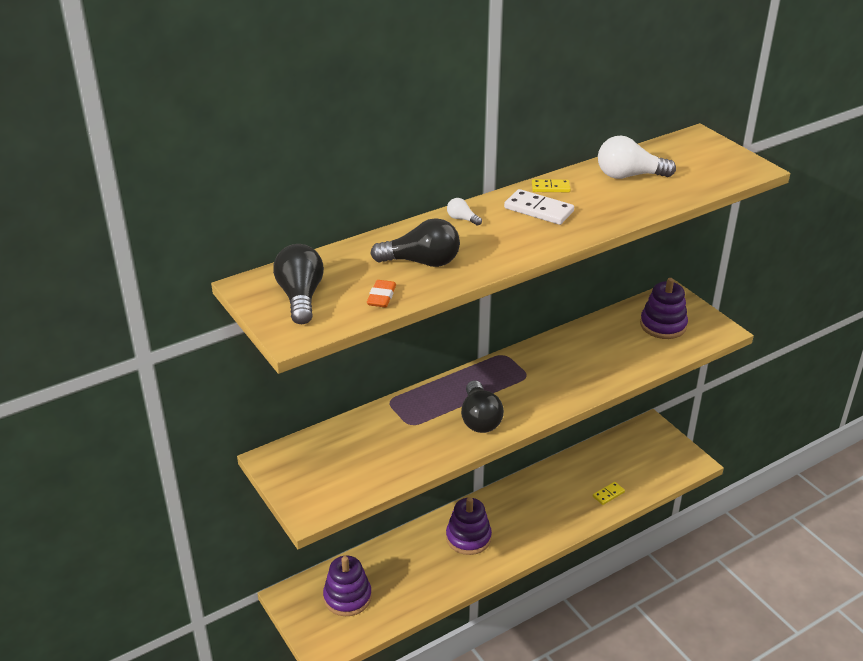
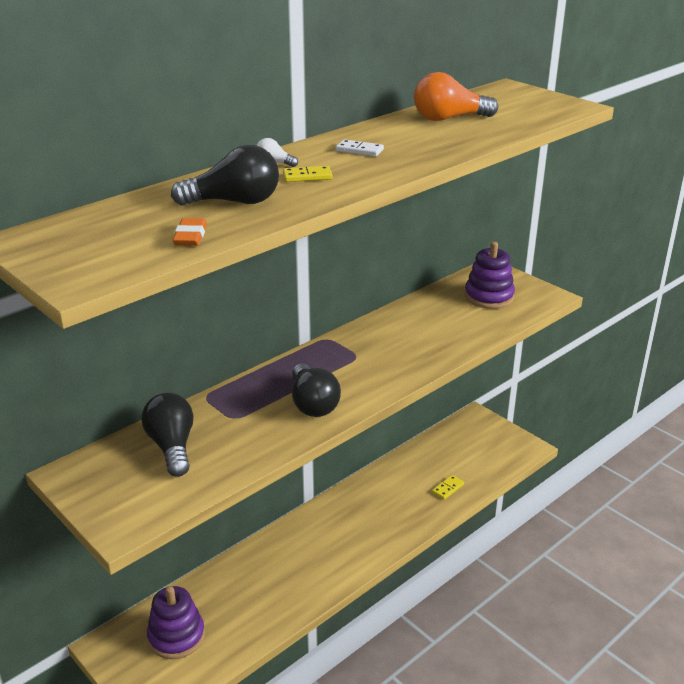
camera: 10 degrees left, 5 degrees down
black light bulb [273,244,324,324] -> black light bulb moved to [141,393,194,477]
purple stacking toy [446,497,492,555] -> none
white domino [504,189,574,225] -> white domino [336,139,384,157], size x0.61
yellow domino [532,179,571,192] -> yellow domino moved to [283,166,332,182]
white light bulb [598,136,676,179] -> orange light bulb [414,72,498,121]

